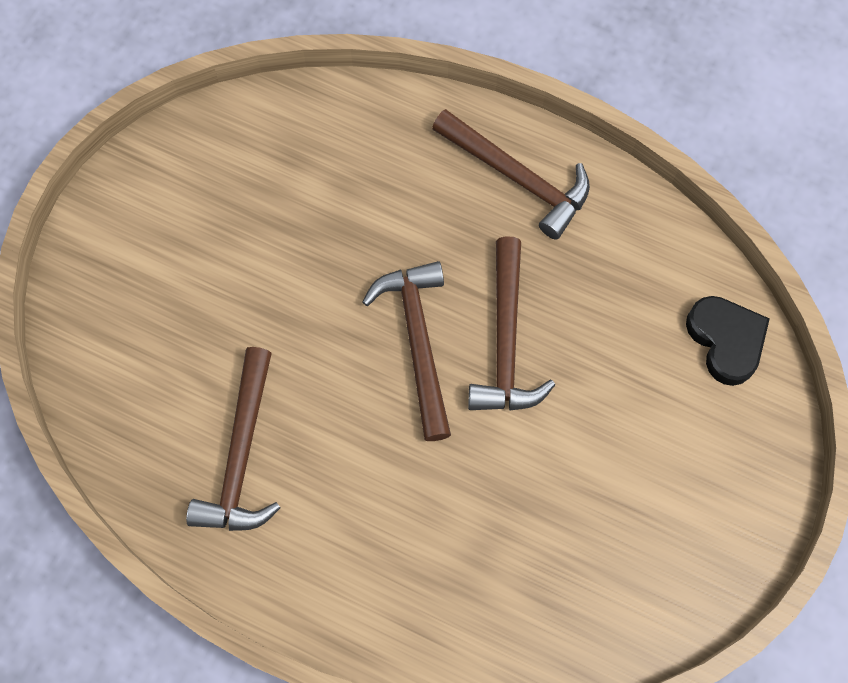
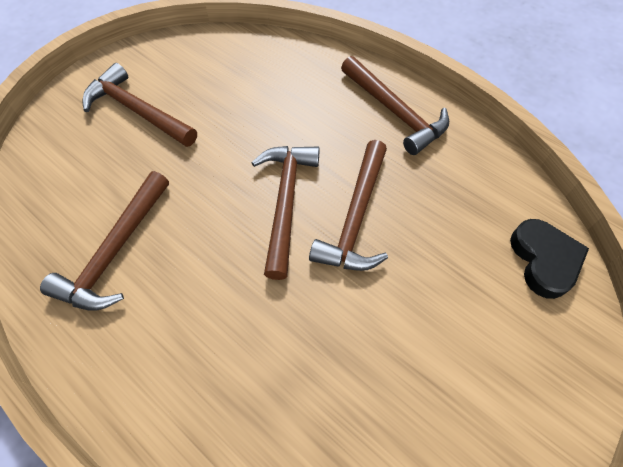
camera: 15 degrees right, 10 degrees down
none -> brown hammer [82,63,197,147]

